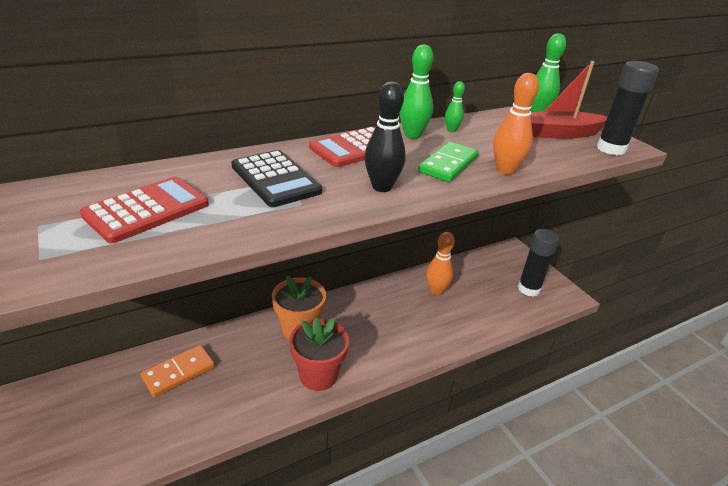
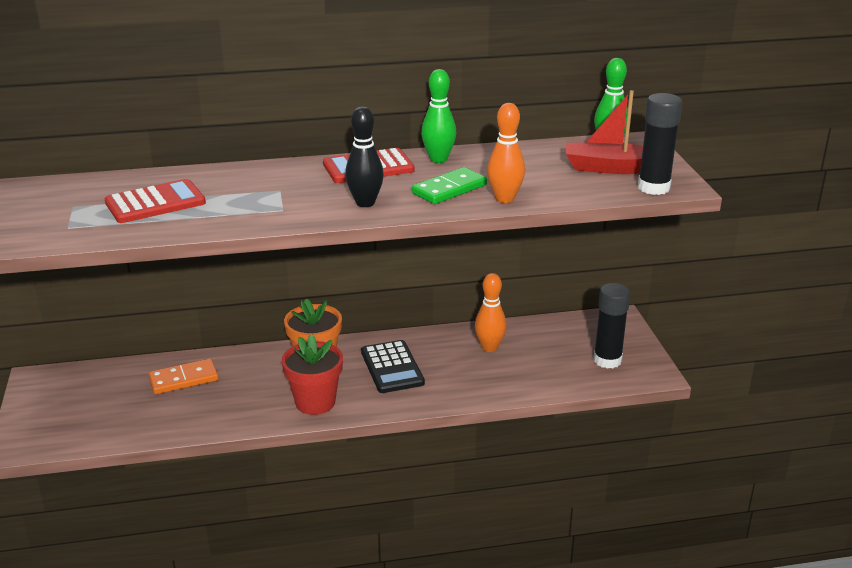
camera: 20 degrees right, 5 degrees down
black calculator [231,150,322,207] -> black calculator moved to [361,340,425,393]
green bowling pin [445,81,465,132] -> none

